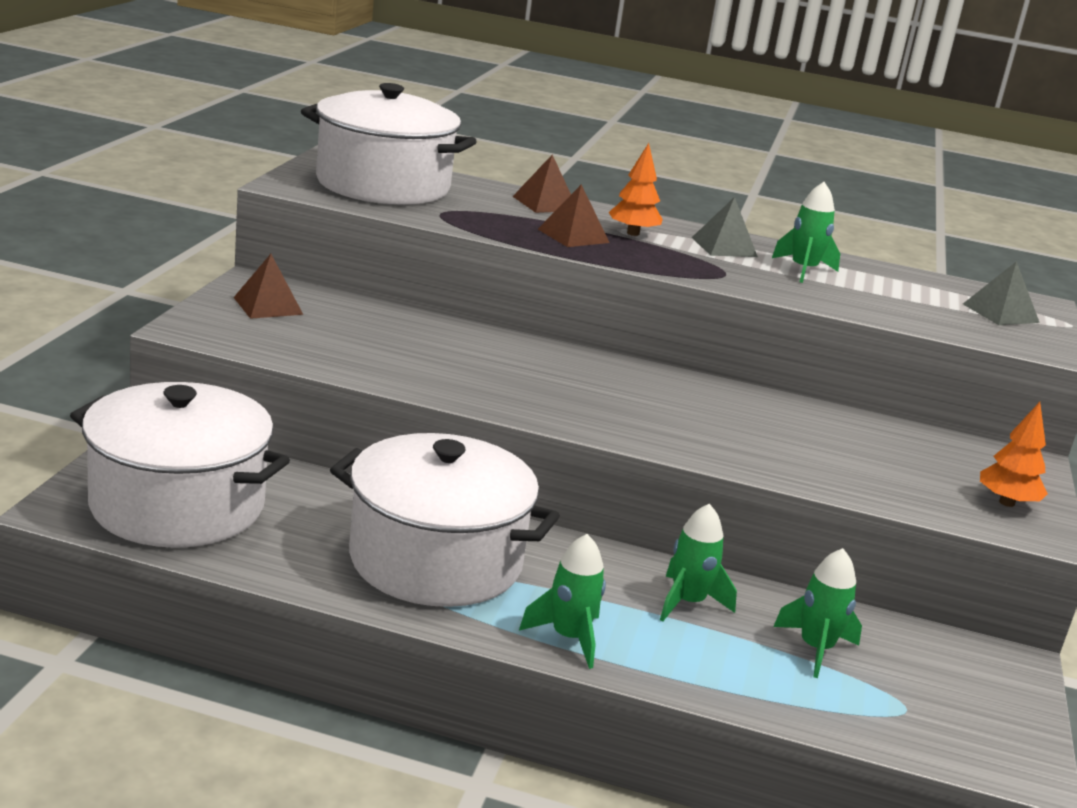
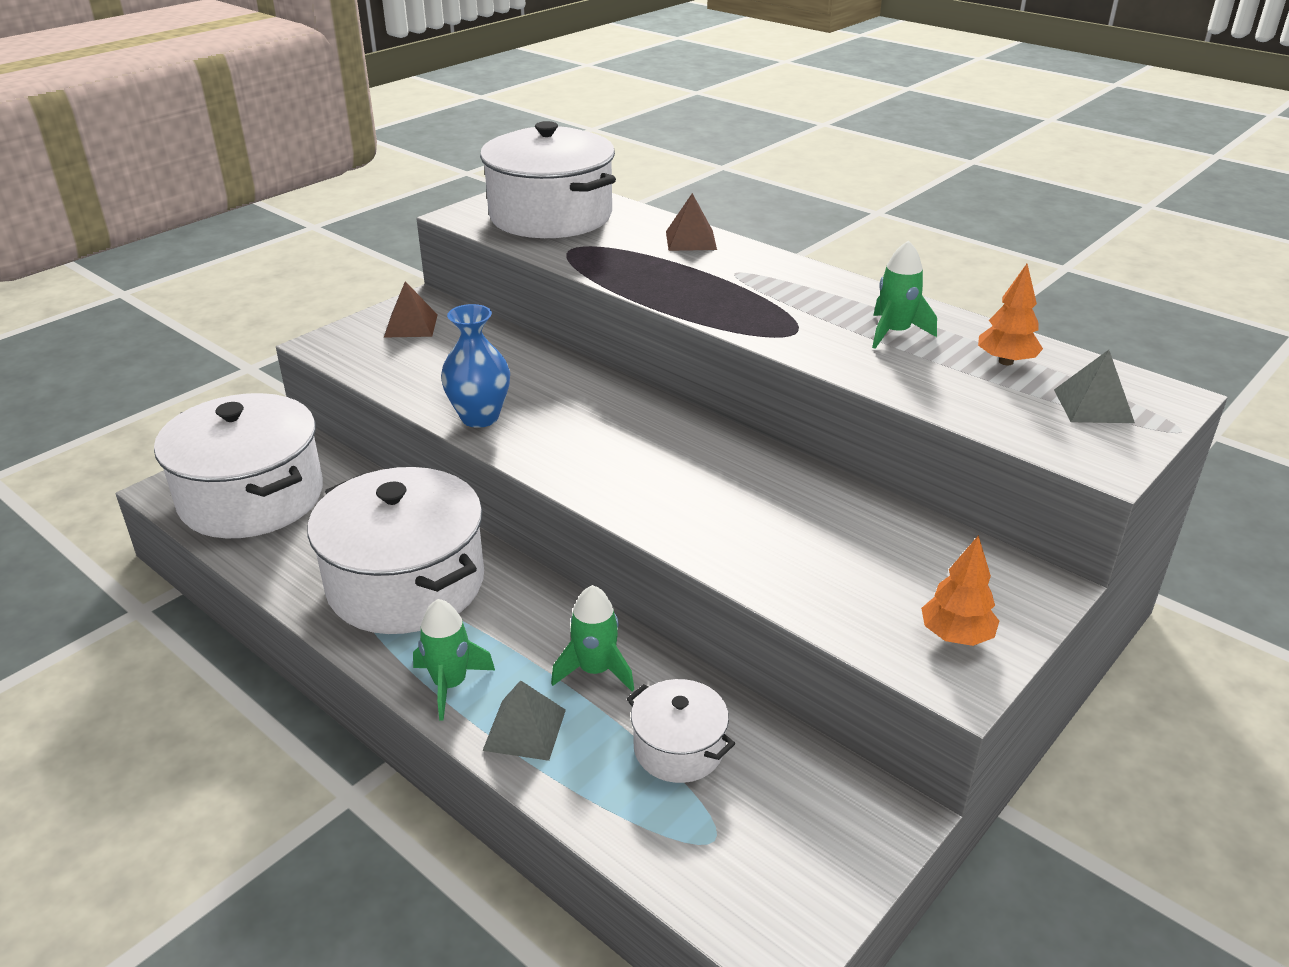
camera: 30 degrees right, 10 degrees up
brown pyramid [538,184,609,247] -> none
orange tree [608,143,663,236] -> orange tree moved to [978,264,1043,365]
grey pyramid [692,197,758,257] -> grey pyramid moved to [482,680,566,761]
green rocket [773,548,862,678] -> white pot [627,679,735,783]
none -> blue vase [441,304,510,428]

